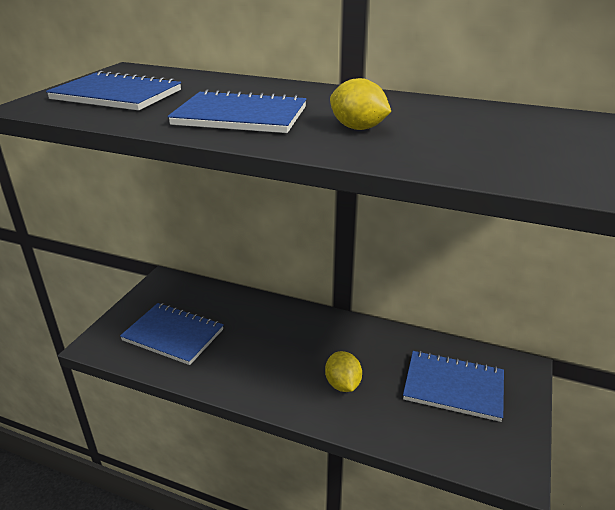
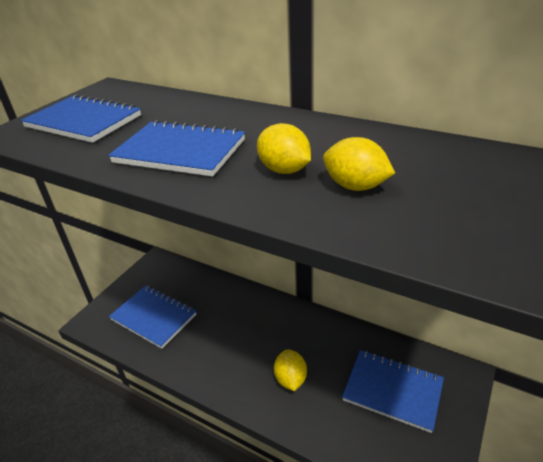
camera: 10 degrees right, 5 degrees up
none -> yellow lemon [323,137,395,191]

